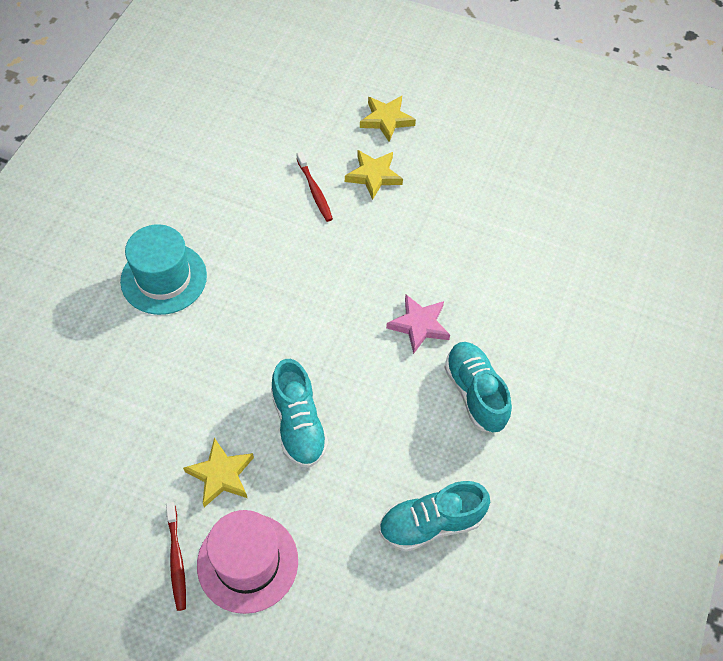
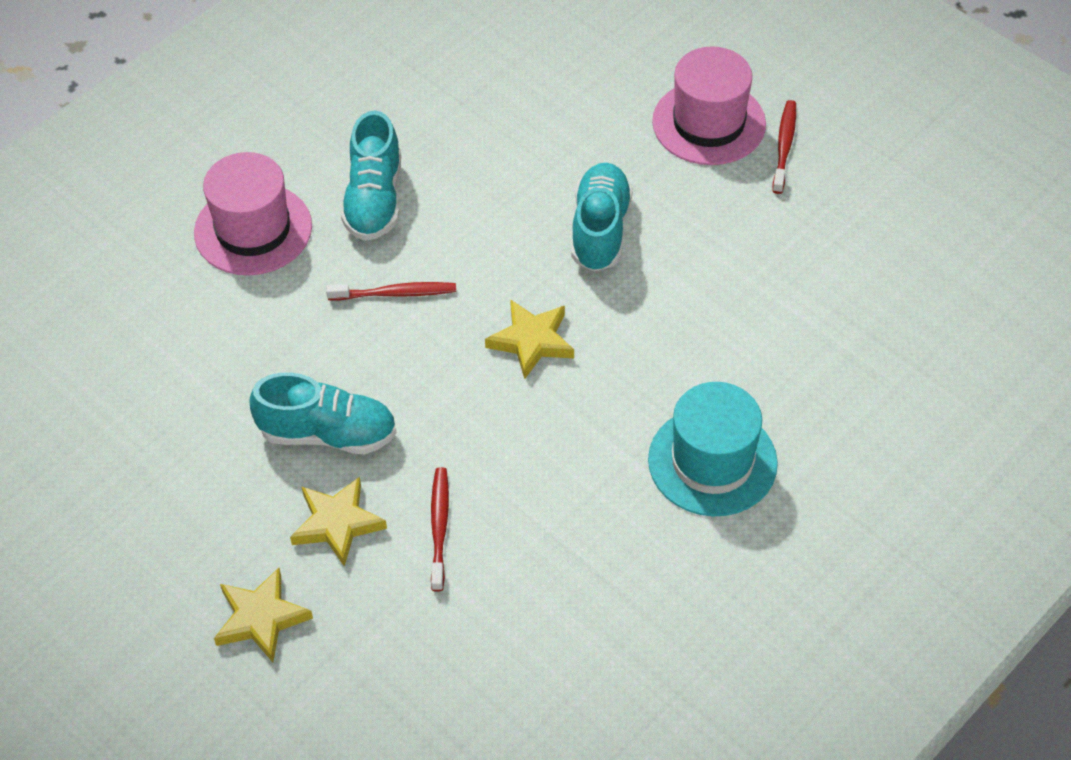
camera: 155 degrees left, 5 degrees down
yellow star [183,438,254,507] -> yellow star moved to [485,299,574,379]
turquoise shoe [379,481,490,552] -> turquoise shoe moved to [249,373,397,454]
pink star [386,295,450,354] -> red toothbrush [326,282,456,300]
none -> pink hat [194,152,312,275]

